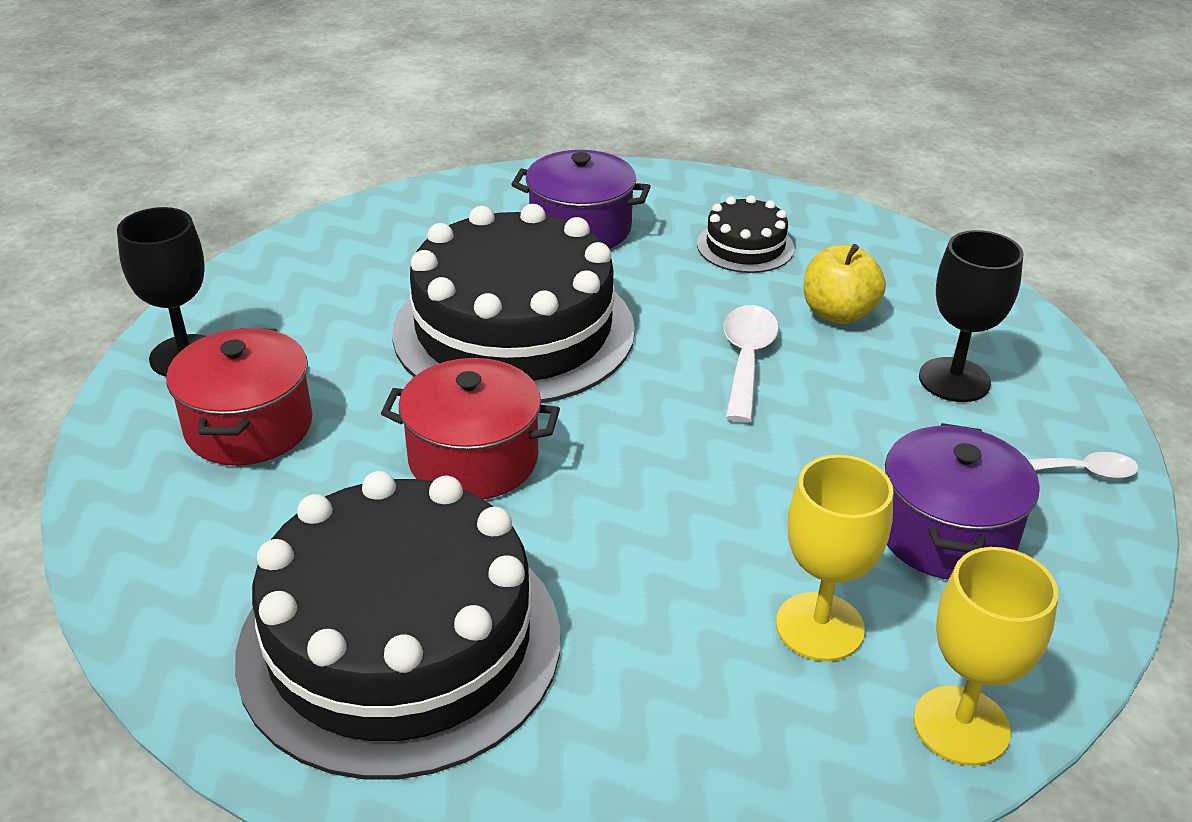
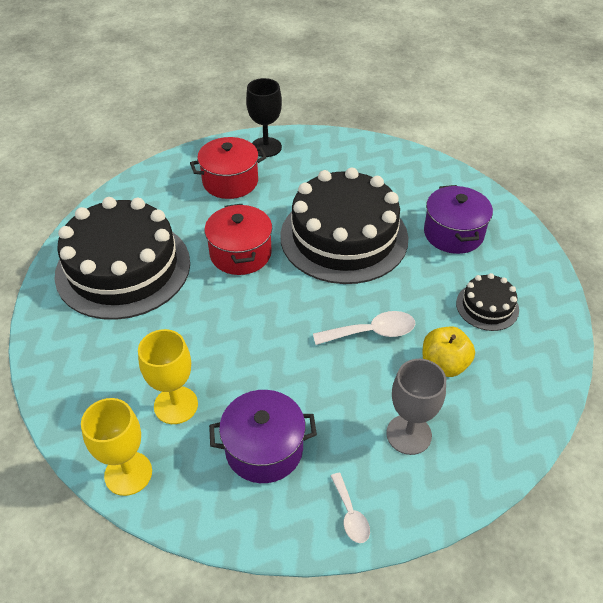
camera: 70 degrees right, 10 degrees up
black goblet [919,230,1024,402] -> grey goblet [386,359,446,455]

